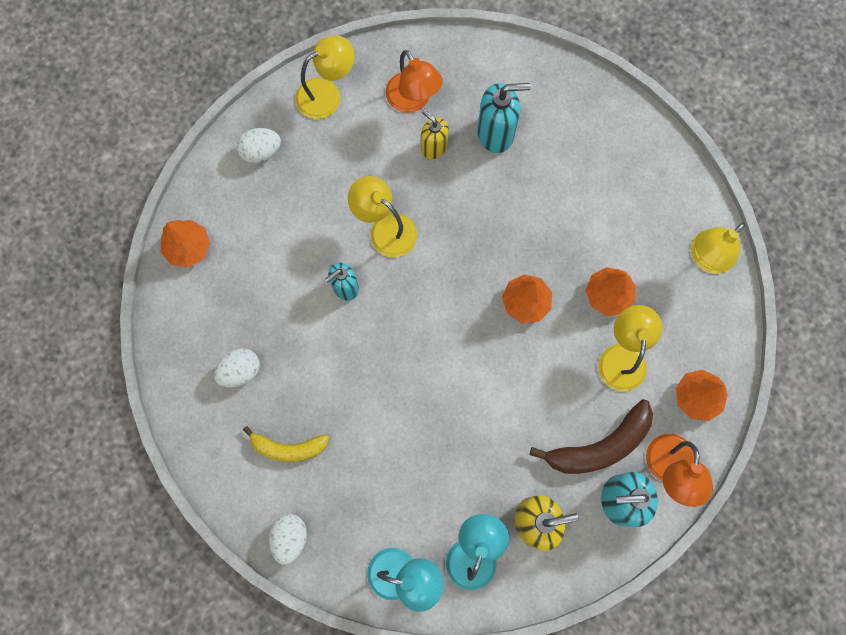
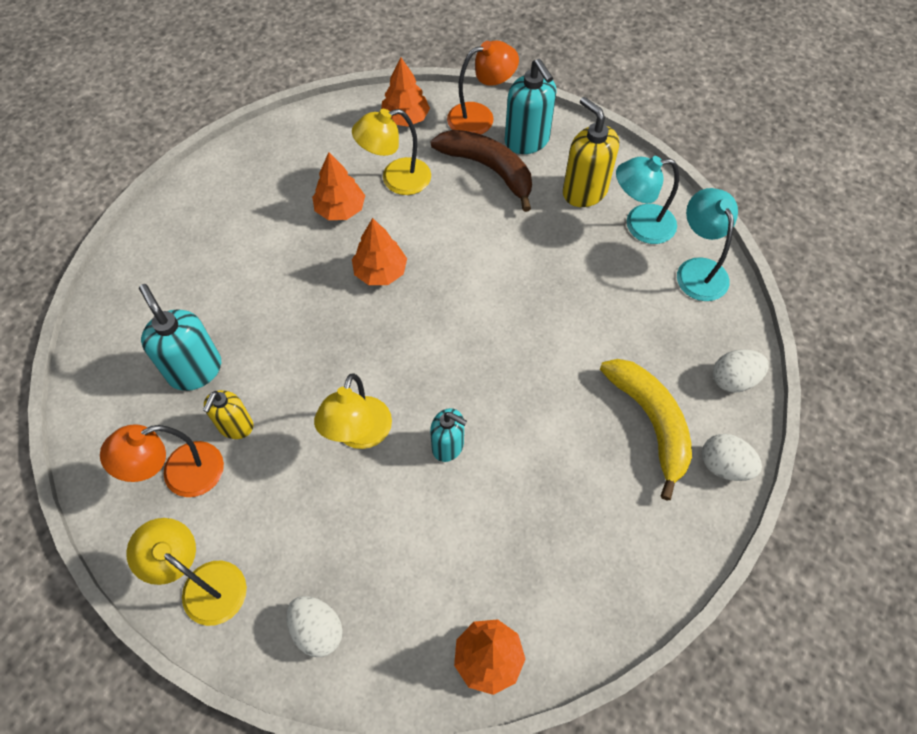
camera: 115 degrees left, 15 degrees down
white egg [214,348,260,388] -> white egg moved to [702,434,762,481]
yellow banana [243,426,329,462] -> yellow banana [600,359,692,501], size x1.51
orange lamp [385,50,443,113] -> orange lamp turned 150 degrees counterclockwise [100,424,224,497]
yellow lamp [691,222,746,274] -> none

